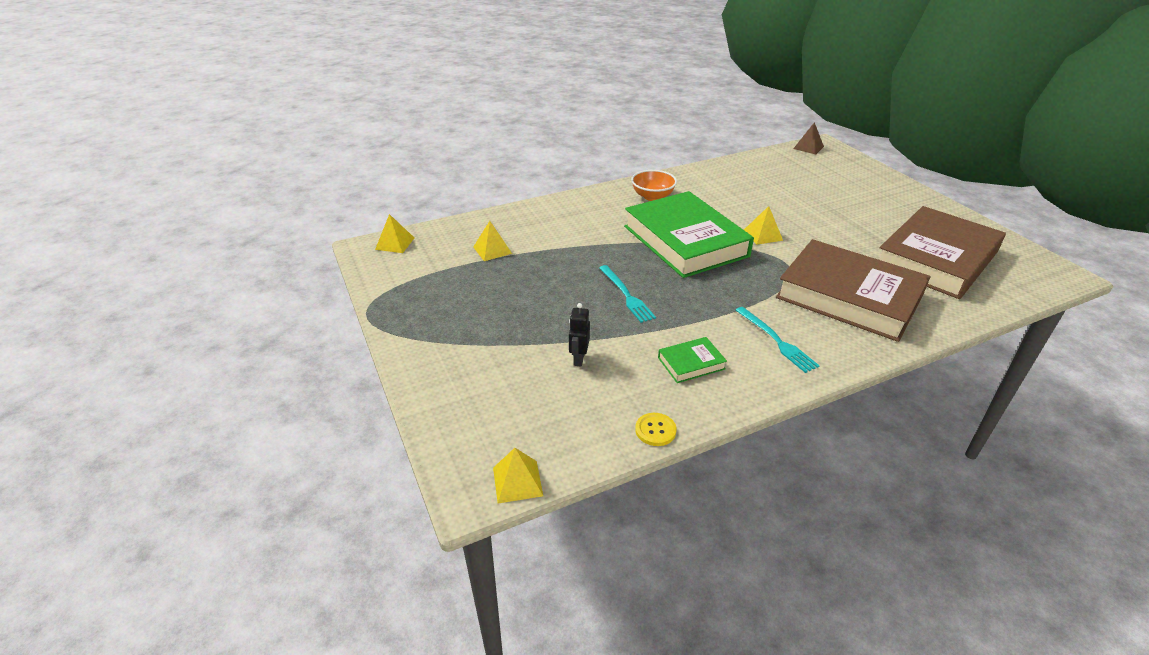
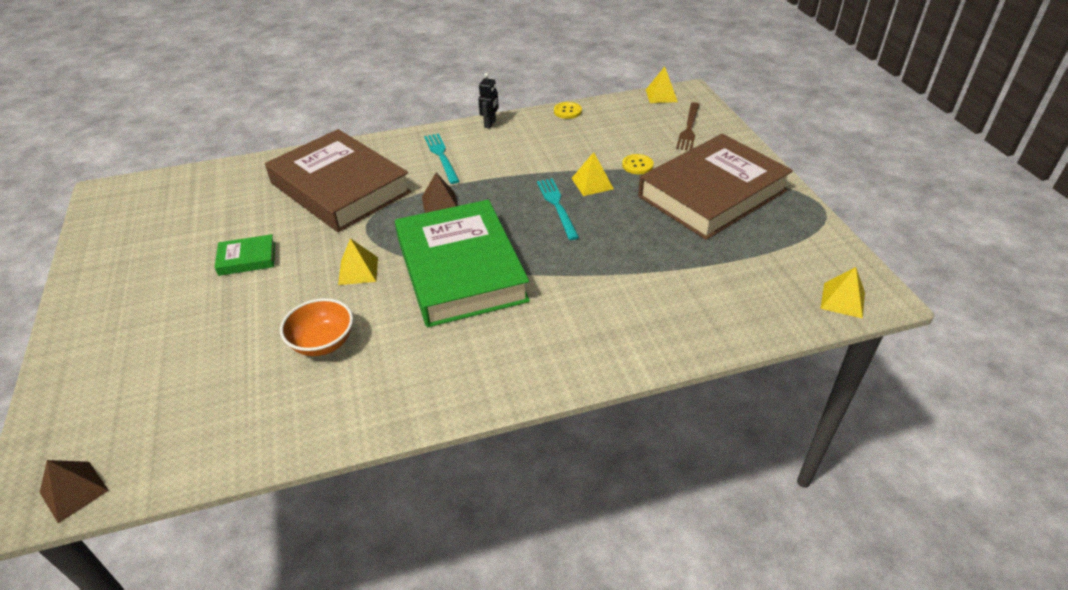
camera: 170 degrees left, 5 degrees up
yellow pyramid [473,221,512,261] -> yellow pyramid moved to [571,152,614,196]
black robot [569,303,590,366] -> black robot moved to [478,73,499,129]
orange bowl [631,170,677,201] -> orange bowl moved to [280,298,353,356]
green book [658,337,727,383] -> green book moved to [215,234,275,276]
brown book [879,206,1006,299] -> brown book moved to [638,134,793,240]
none -> brown pyramid [422,173,458,213]
none -> yellow button [622,154,654,174]
none -> brown fork [676,102,700,150]

